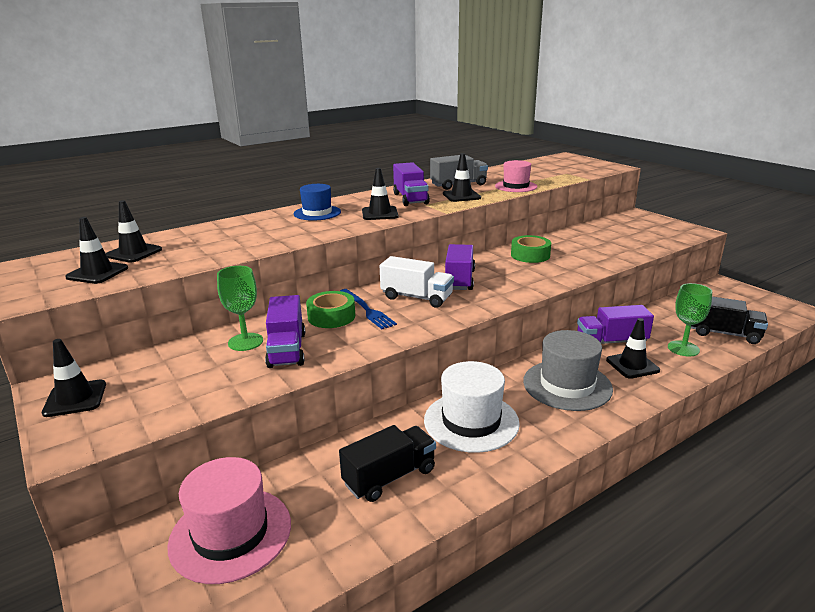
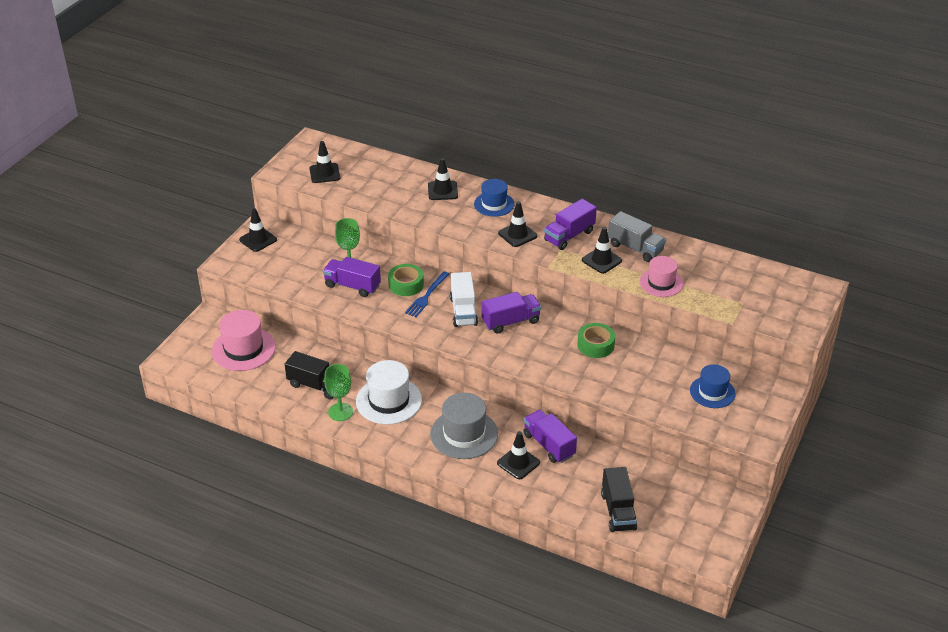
camera: 60 degrees right, 15 degrees up
black traffic cone [106,200,162,263] -> black traffic cone moved to [428,158,458,200]
purple truck [265,295,305,368] -> purple truck turned 60 degrees clockwise [323,257,381,297]
green goblet [668,283,712,357] -> green goblet moved to [324,364,353,421]
none -> blue hat [690,364,736,408]

